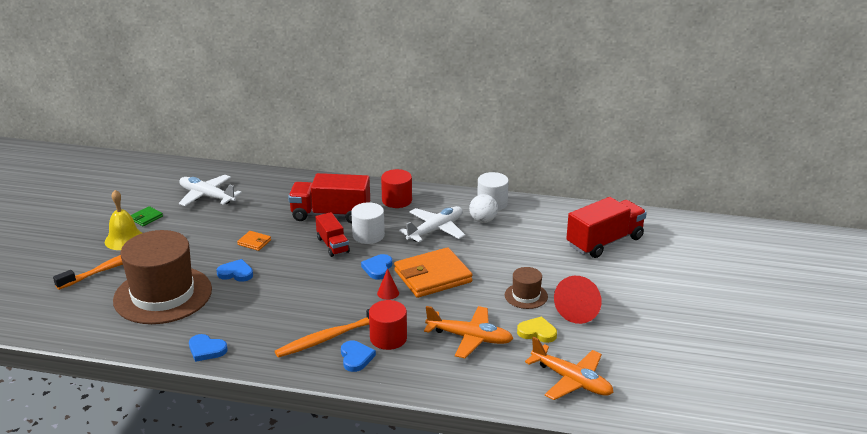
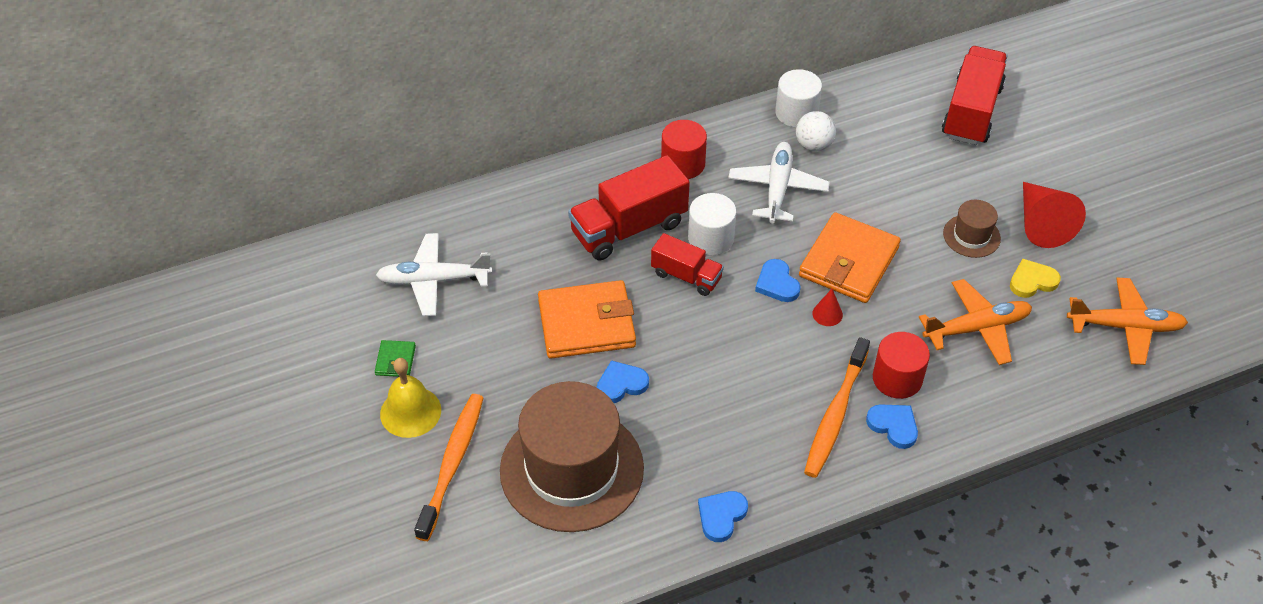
camera: 35 degrees left, 20 degrees up
blue heart [189,334,227,362] -> blue heart turned 135 degrees clockwise [698,491,748,542]
orange wallet [237,231,271,251] -> orange wallet [538,280,636,359], size x2.27

